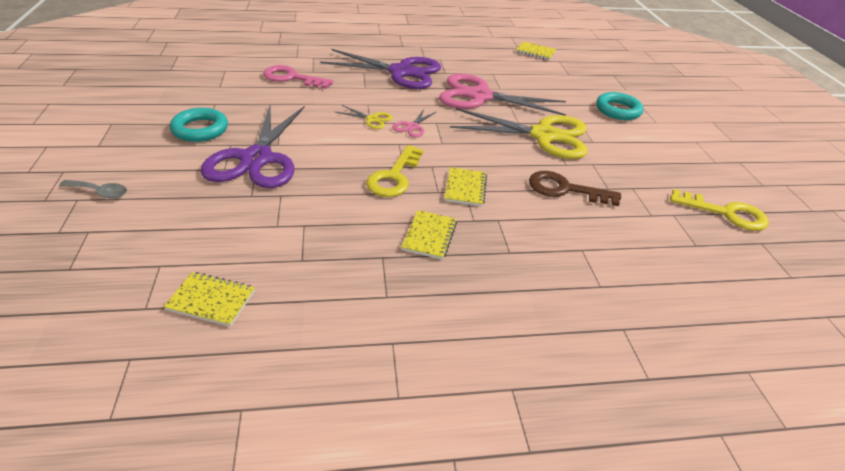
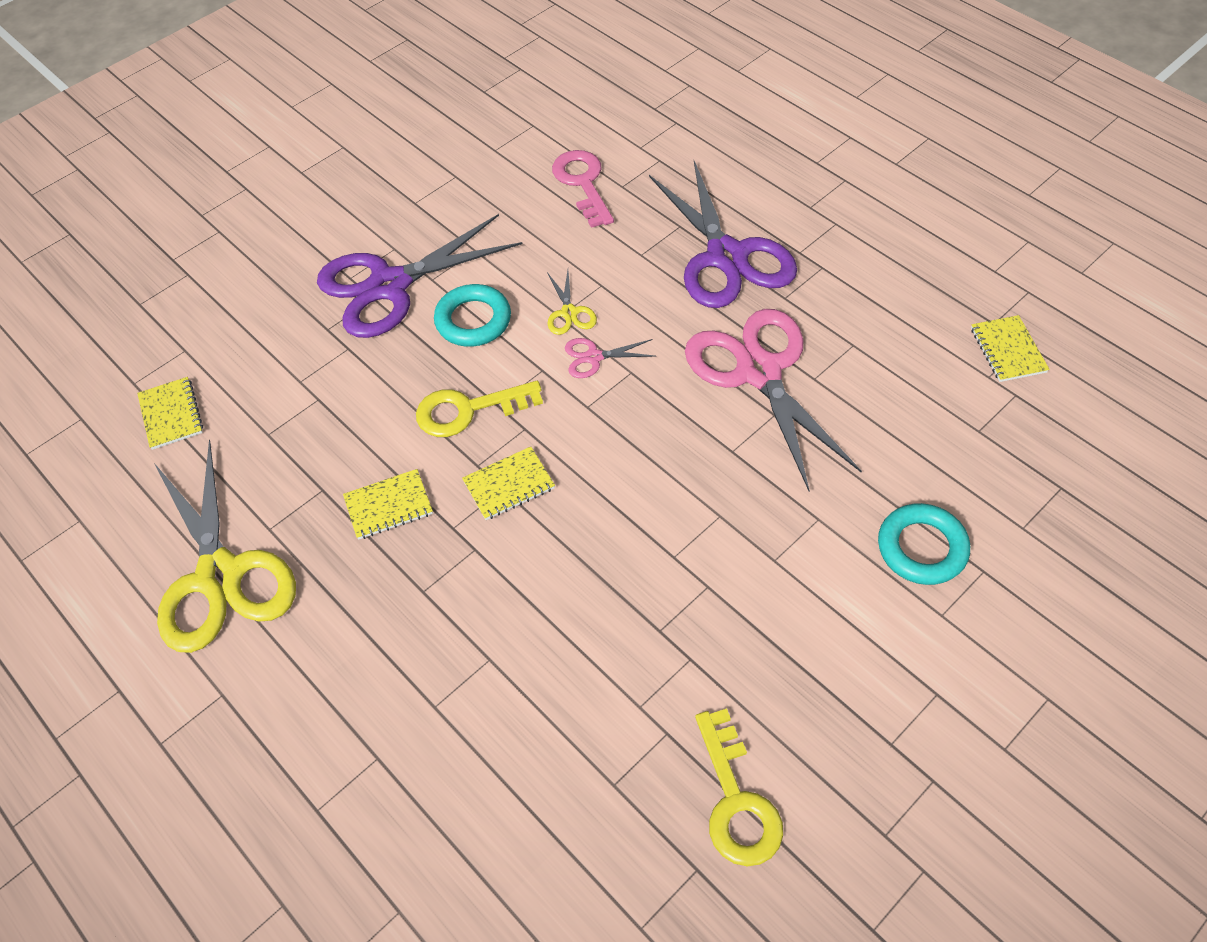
camera: 60 degrees right, 15 degrees up
grey spoon [59,180,127,198] -> none
turquoise ring [170,108,228,142] -> turquoise ring moved to [434,284,511,347]
yellow scissors [450,108,588,159] -> yellow scissors moved to [154,440,296,653]
brown key [529,171,621,206] -> none

